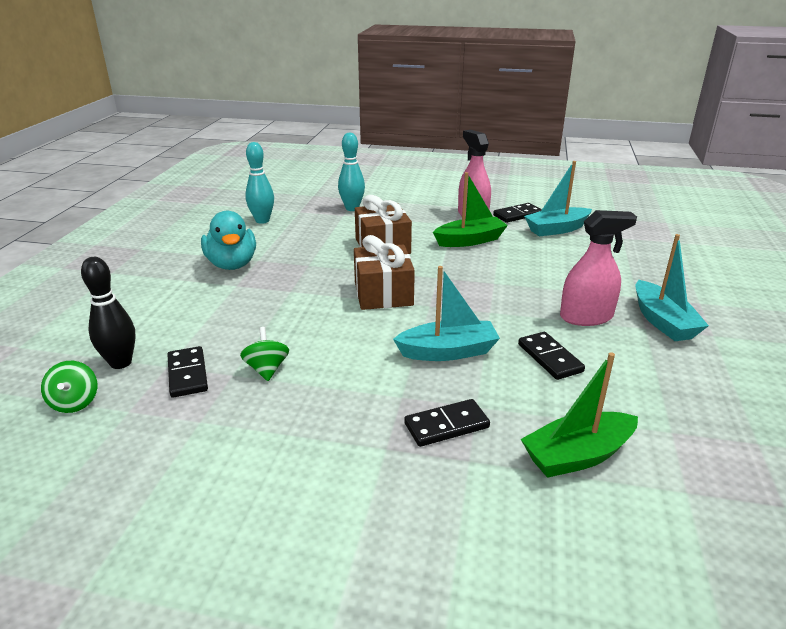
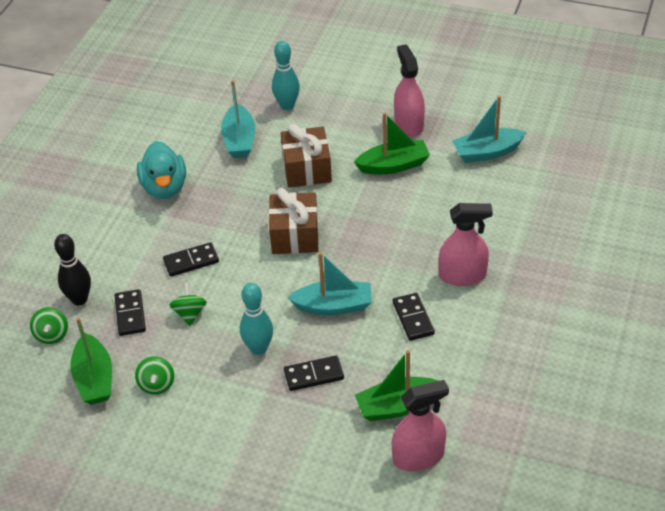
camera: 10 degrees right, 15 degrees up
turquoise bowling pin [245,142,274,224] -> turquoise bowling pin moved to [240,283,273,355]
black domino [493,203,542,223] -> black domino moved to [163,242,219,277]
turquoise boat [636,234,709,341] -> turquoise boat moved to [221,80,255,158]
none -> green boat [71,318,112,405]
none -> green spinning top [135,357,174,394]
none -> pink spray bottle [392,380,449,471]

